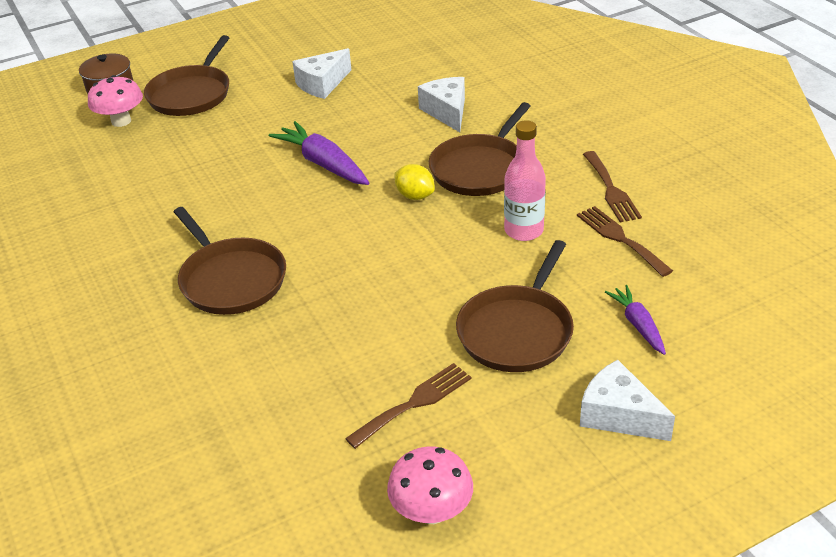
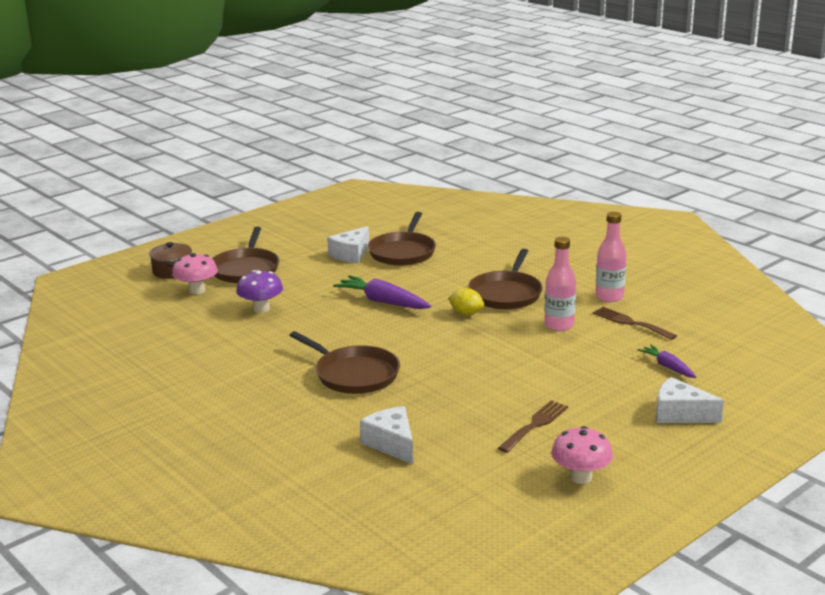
camera: 15 degrees left, 15 degrees down
white cheese [418,77,465,132] -> white cheese moved to [360,406,413,464]
brown pan [456,240,574,372] -> brown pan moved to [368,212,436,266]
brown fork [583,151,642,222] -> pink bottle [595,212,626,302]
none -> purple mushroom [236,270,283,313]

